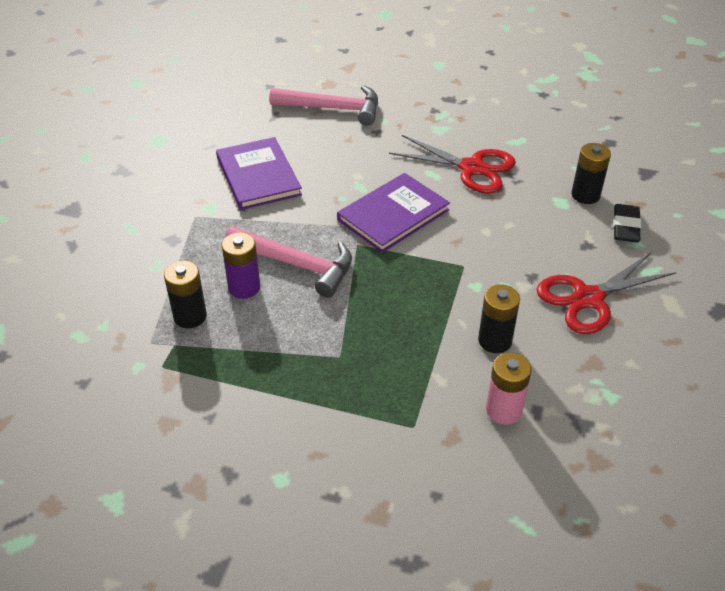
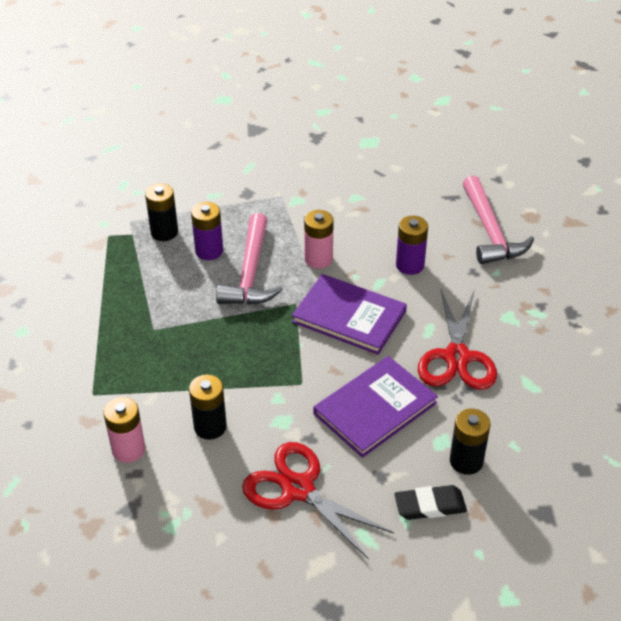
camera: 70 degrees right, 0 degrees up
purple book [216,137,302,210] -> purple book moved to [313,356,438,458]
none -> pink battery [304,210,334,269]
none -> purple battery [396,216,428,275]

